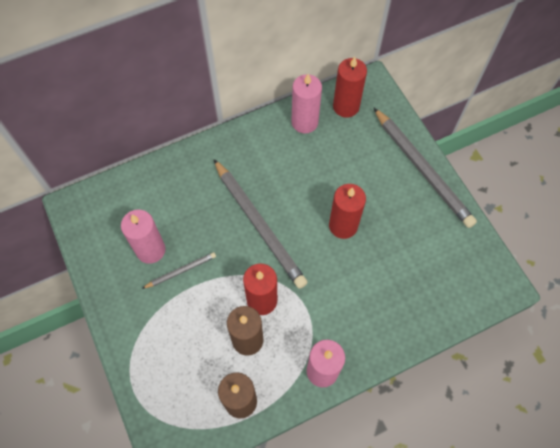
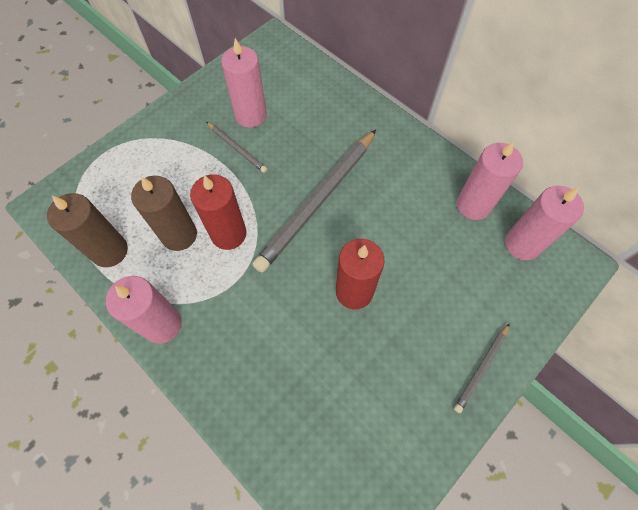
camera: 70 degrees right, 0 degrees up
red candle [333,57,367,118] -> pink candle [505,186,584,260]
grey pencil [373,107,477,228] -> grey pencil [454,323,510,413], size x0.47

